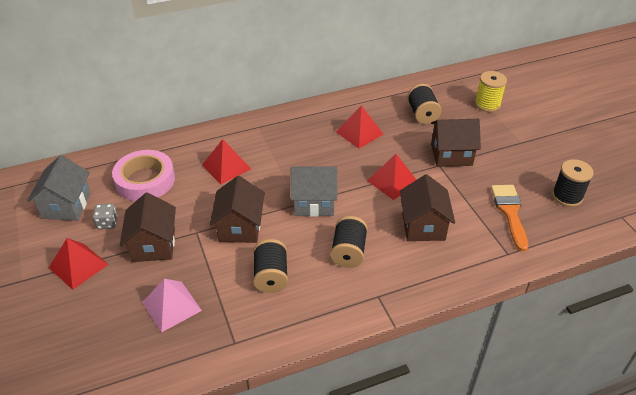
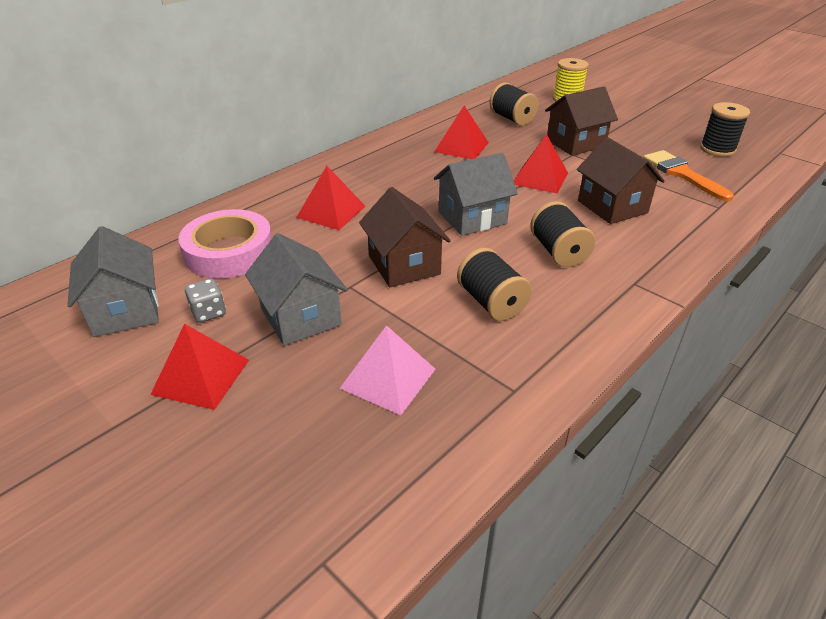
camera: 25 degrees left, 5 degrees down
brown house [120,193,176,262] -> grey house [245,233,348,346]

